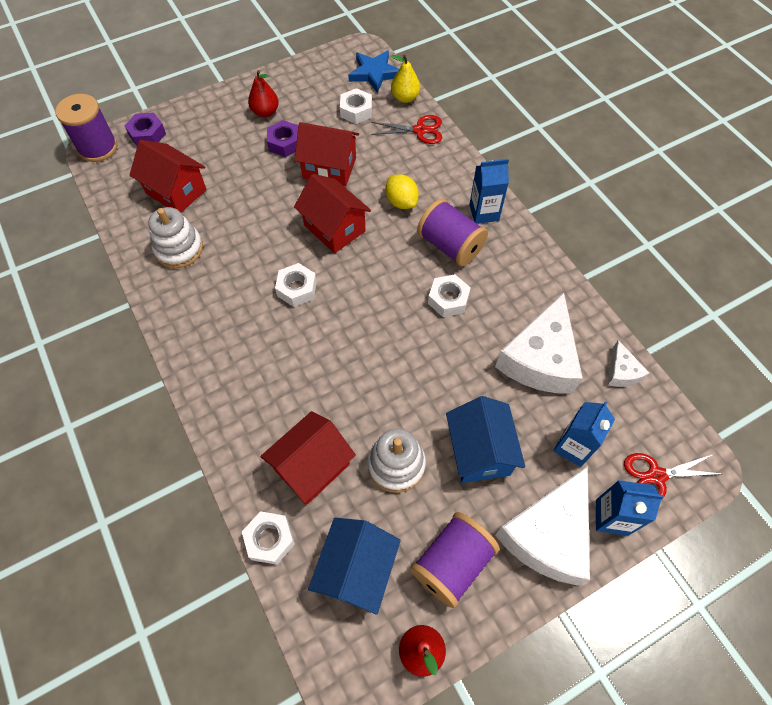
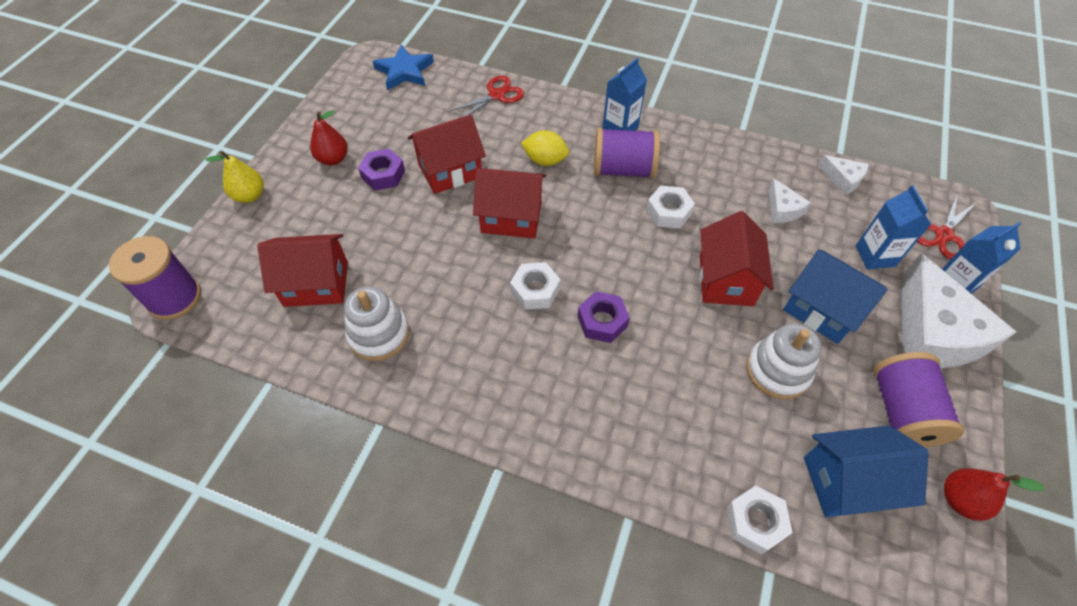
camera: 40 degrees left, 5 degrees down
purple nut [125,112,166,146] -> purple nut moved to [578,291,630,343]
red house [260,411,356,504] -> red house moved to [700,211,774,306]
blue house [308,518,401,615] -> blue house turned 75 degrees counterclockwise [804,425,929,517]
white nut [340,88,372,124] -> none
yellow pear [391,54,420,103] -> yellow pear moved to [205,150,264,203]
white cheese [495,293,583,394] -> white cheese [768,178,811,223], size x0.46

